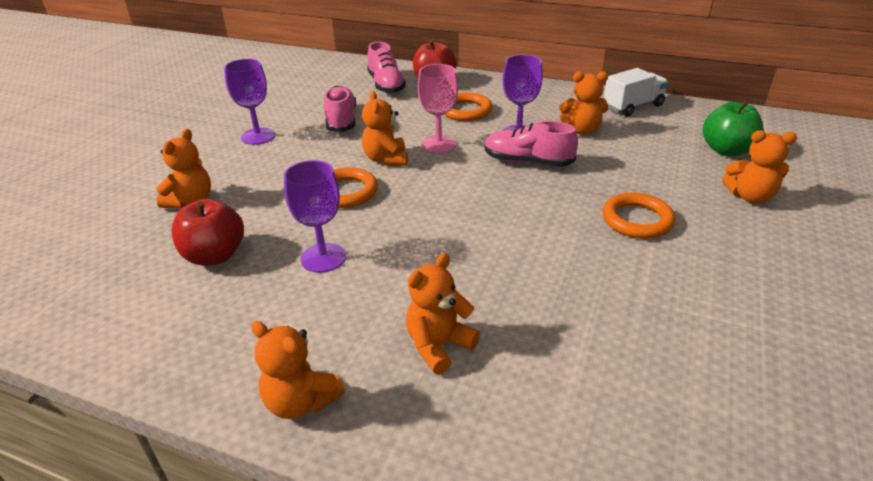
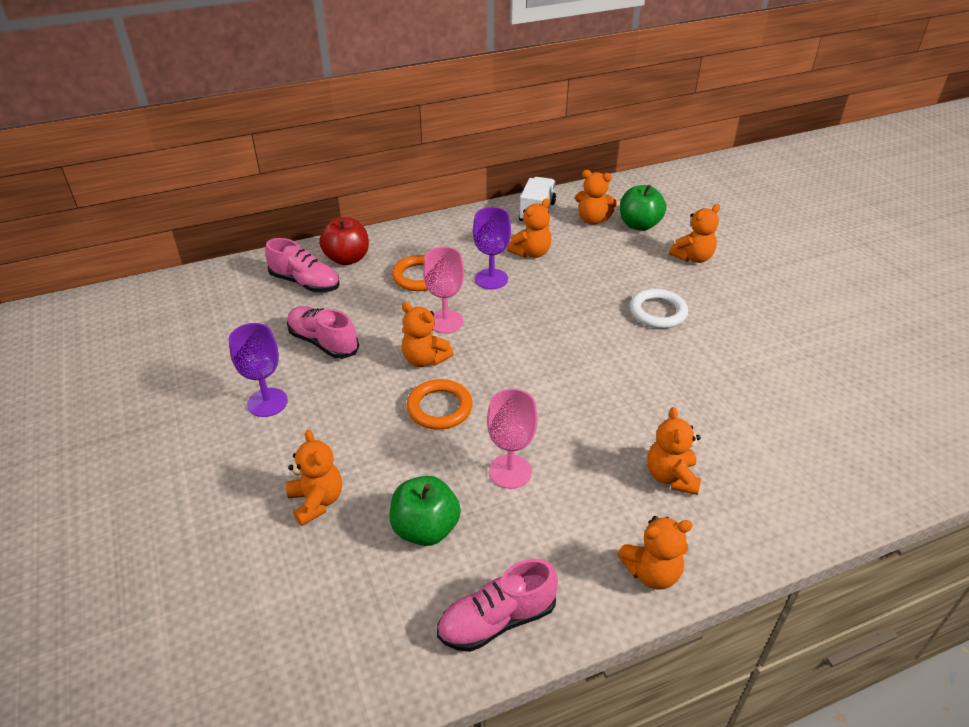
camera: 45 degrees left, 5 degrees up
red apple [172,199,244,266] -> green apple [390,476,461,546]
purple goblet [284,160,346,273] -> pink goblet [487,389,538,489]
pink shoe [484,121,578,167] -> pink shoe moved to [437,559,558,652]
orange ring [602,193,675,239] -> white ring [630,289,688,329]
none -> orange teddy bear [575,170,617,225]

